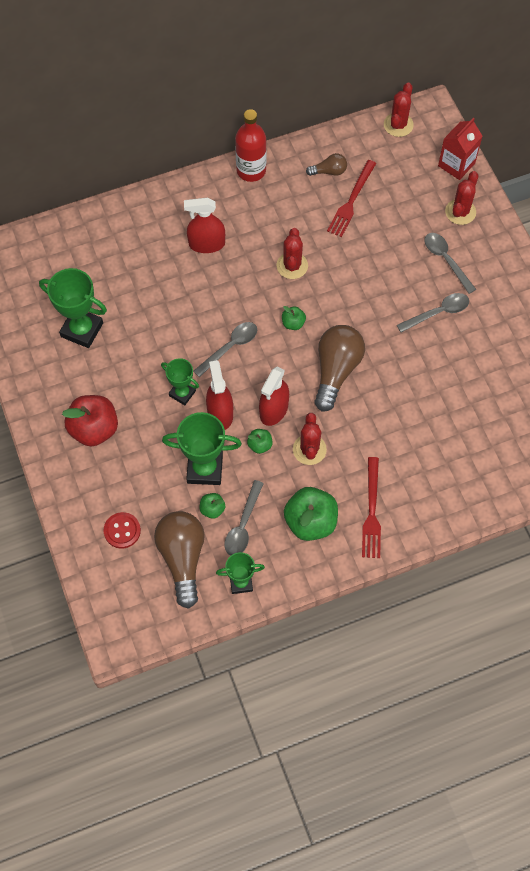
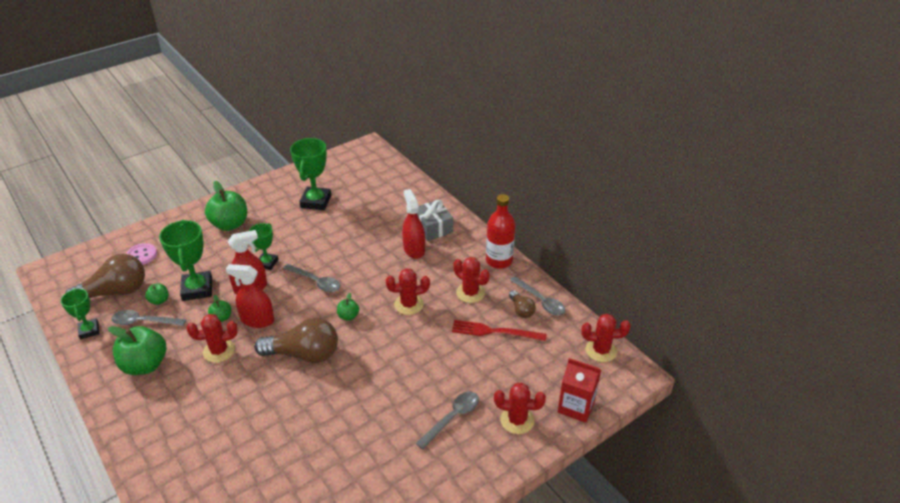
camera: 75 degrees right, 25 degrees down
red apple [62,395,118,447] -> green apple [205,181,247,231]
red button [104,512,141,549] -> pink button [126,243,157,265]
red fork [362,457,381,558] -> none
grey spoon [397,293,469,332] -> grey spoon moved to [510,276,566,315]
none -> grey gift [417,200,453,241]
none -> red cactus [454,257,490,303]

